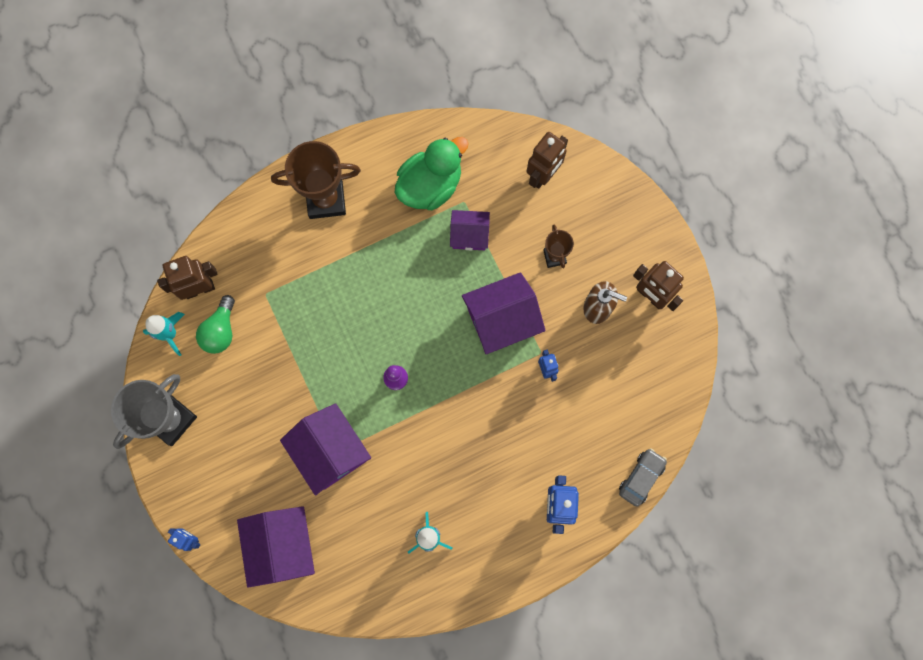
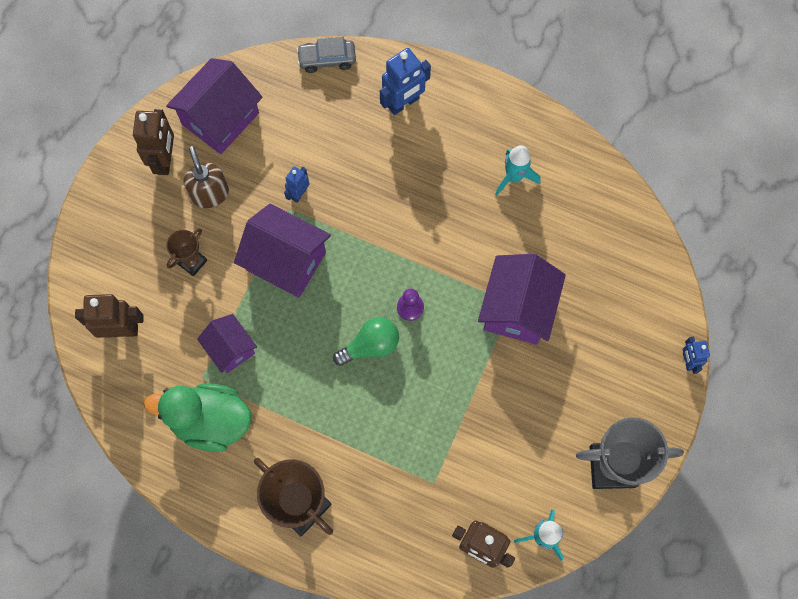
camera: 130 degrees left, 5 degrees down
green light bulb [196,295,235,354] -> green light bulb moved to [333,317,399,366]
purple house [237,506,315,588] -> purple house moved to [166,58,263,154]

